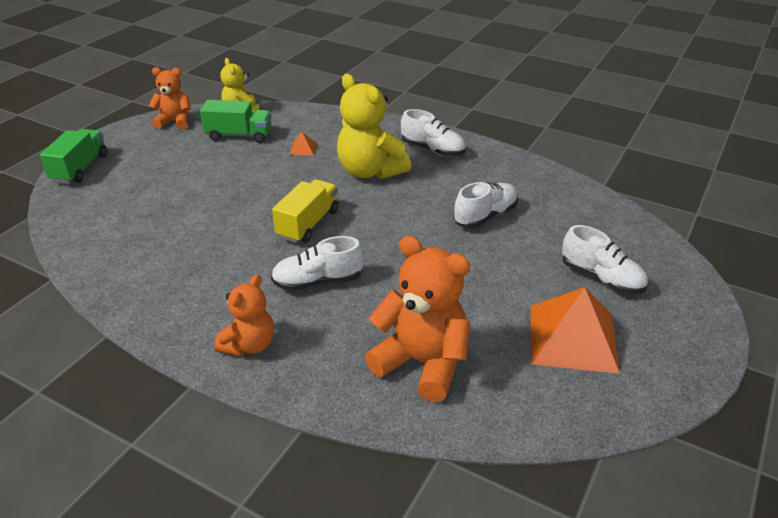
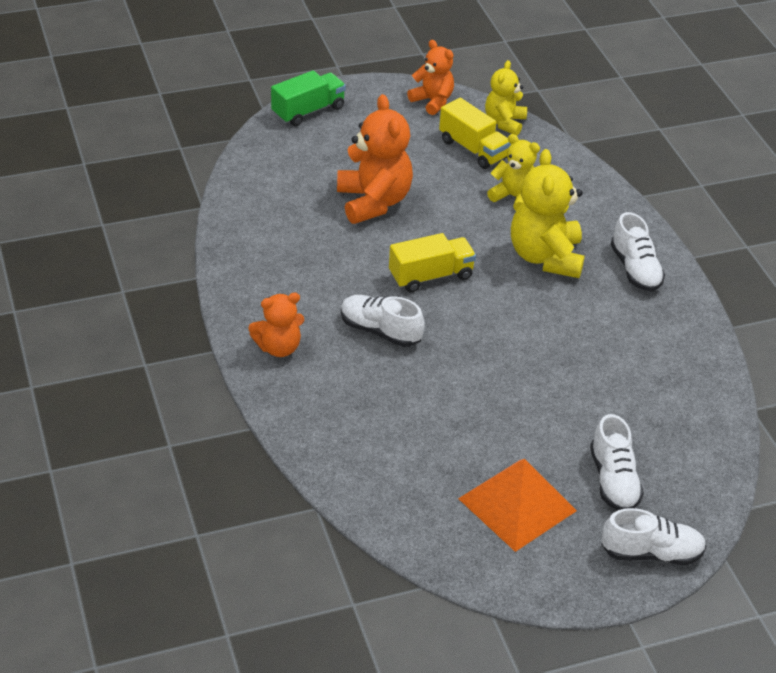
camera: 40 degrees right, 5 degrees up
green truck [200,100,272,143] -> yellow truck [439,98,511,169]
orange pyramid [289,132,317,156] -> yellow teddy bear [487,134,540,211]
orange teddy bear [365,236,470,402] -> orange teddy bear moved to [337,94,413,224]
white shoe [453,182,518,228] -> white shoe moved to [601,508,706,565]

